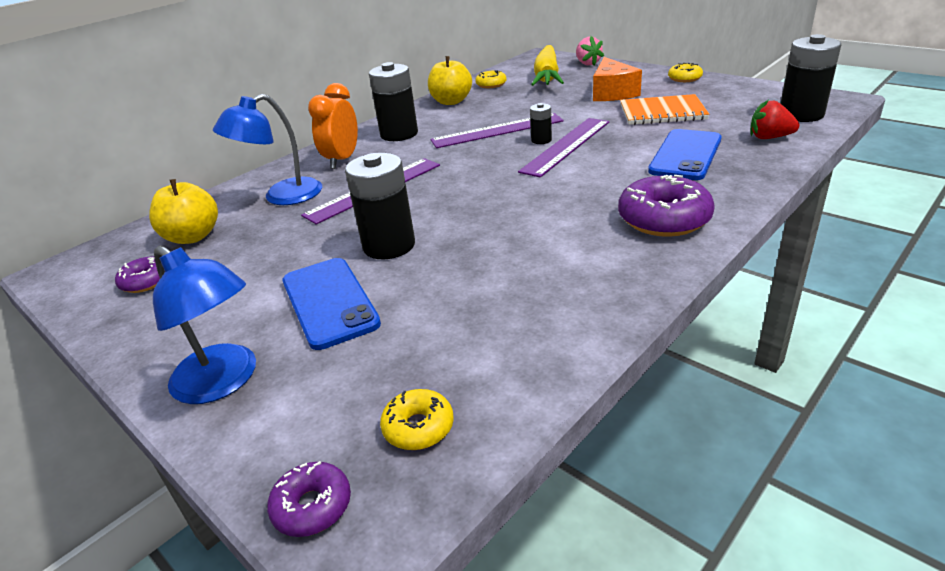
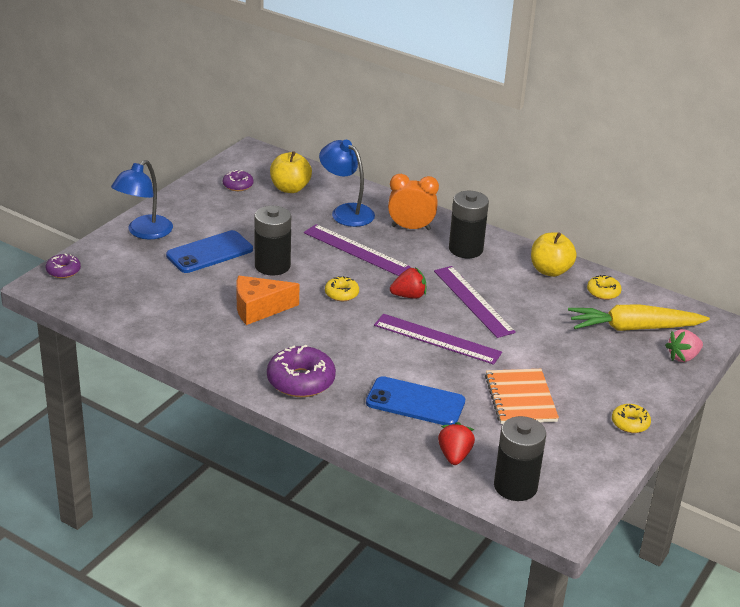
camera: 75 degrees right, 0 degrees up
yellow donut [380,389,454,450] -> yellow donut moved to [325,276,359,301]
black battery [530,103,552,144] -> none
orange cheese [593,57,642,101] -> orange cheese moved to [236,276,300,325]
none -> red strawberry [390,267,426,299]

